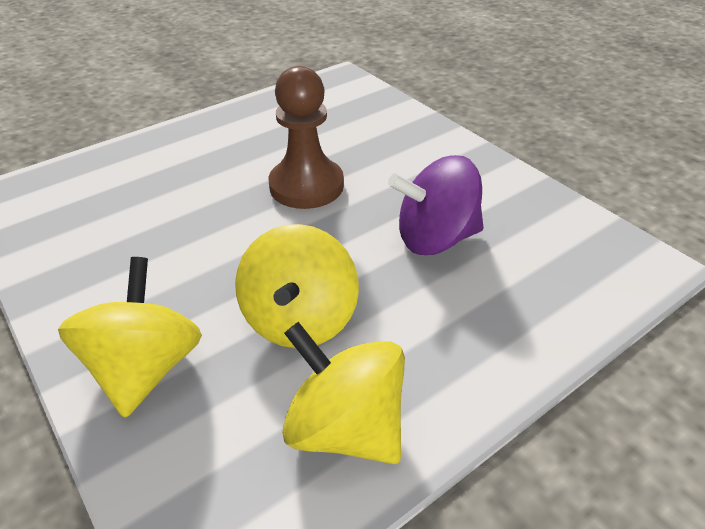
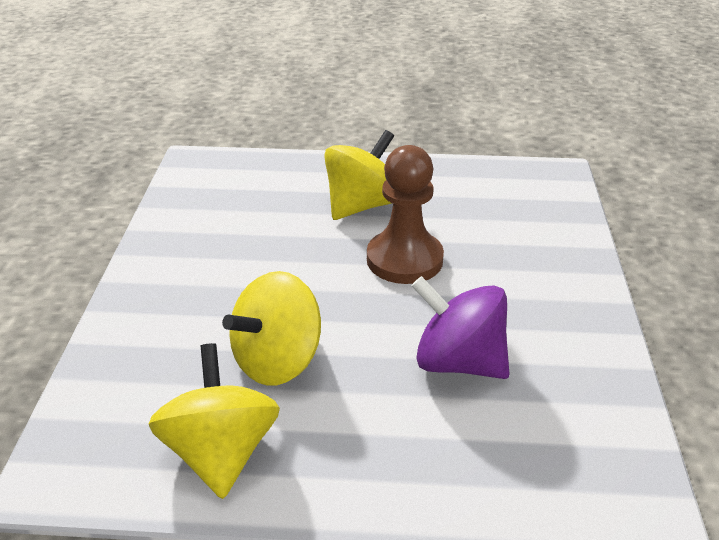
camera: 40 degrees right, 5 degrees down
yellow spinning top [58,257,202,418] -> yellow spinning top moved to [324,130,394,220]

